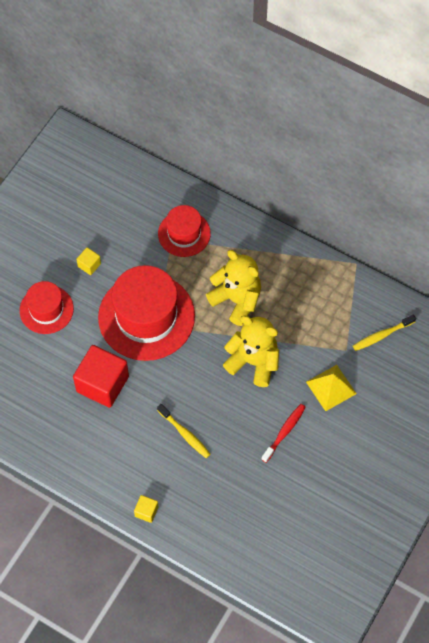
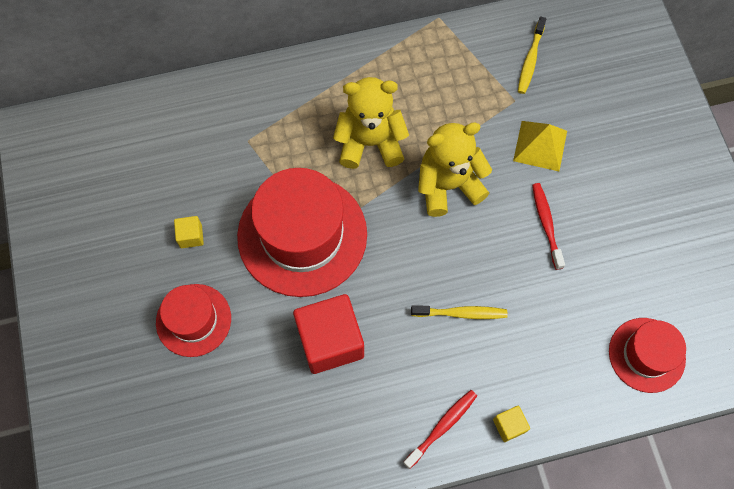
camera: 45 degrees left, 5 degrees up
red hat [158,205,211,257] -> red hat moved to [609,318,686,393]
none -> red toothbrush [403,390,477,469]

